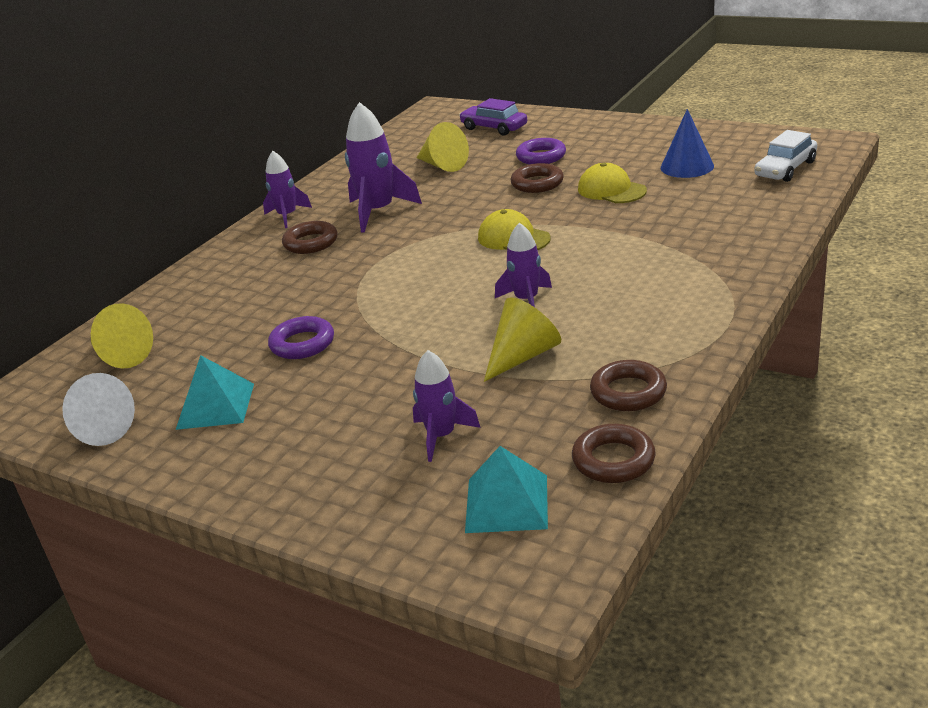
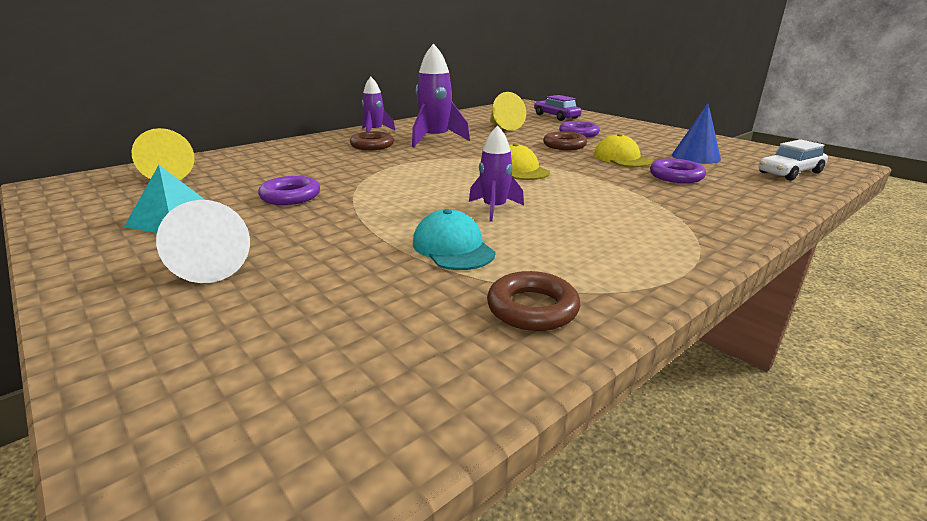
camera: 15 degrees right, 5 degrees down
white cone [62,373,135,446] -> white cone moved to [156,200,250,283]
purple rocket [413,350,481,462] -> none
turquoise pyramid [465,446,548,533] -> none
yellow cone [484,298,561,382] -> turquoise cap [413,209,496,270]
brown ring [572,424,656,483] -> none
none -> purple ring [650,159,706,183]

